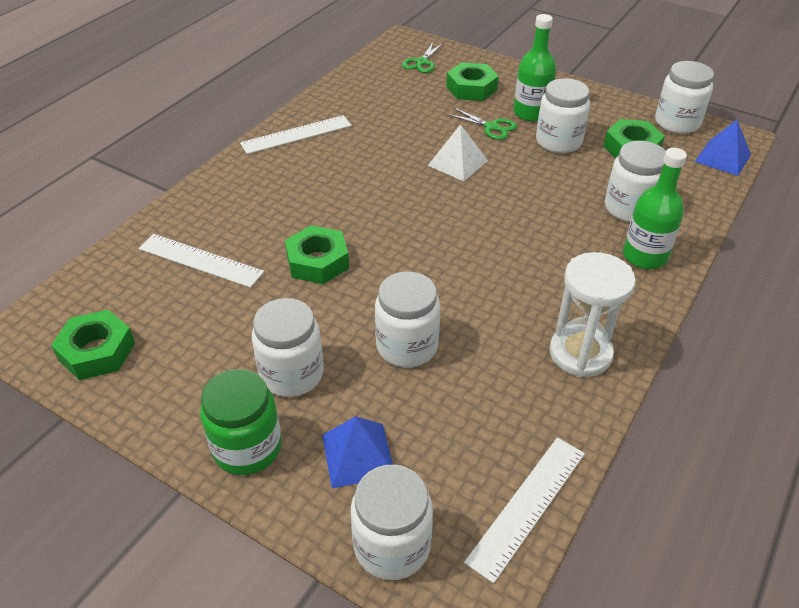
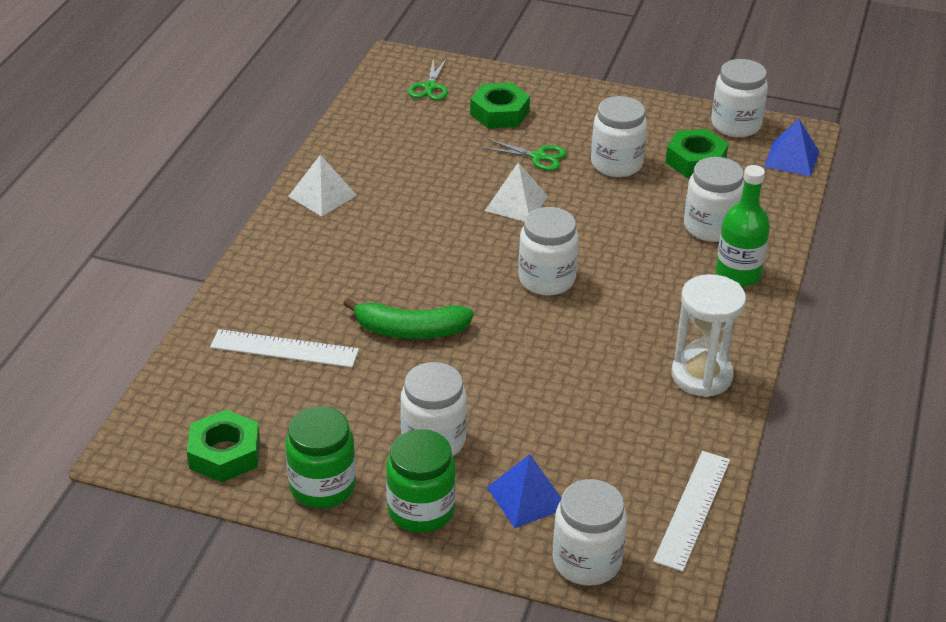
camera: 15 degrees left, 5 degrees down
white ruler [240,115,352,154] -> white pyramid [288,155,357,217]
green nut [285,225,349,284] -> green banana [343,298,474,339]
white jar [375,272,440,368] -> white jar moved to [518,207,579,295]
green bottle [514,14,556,121] -> none
none -> green jar [285,406,356,508]

